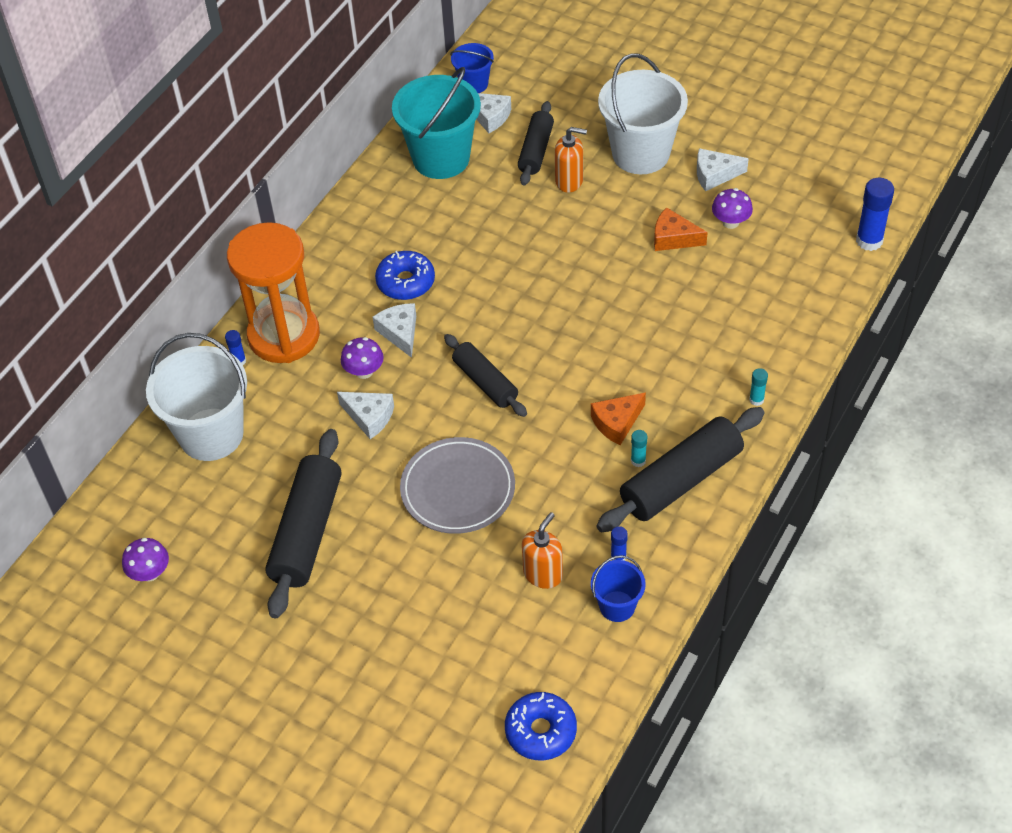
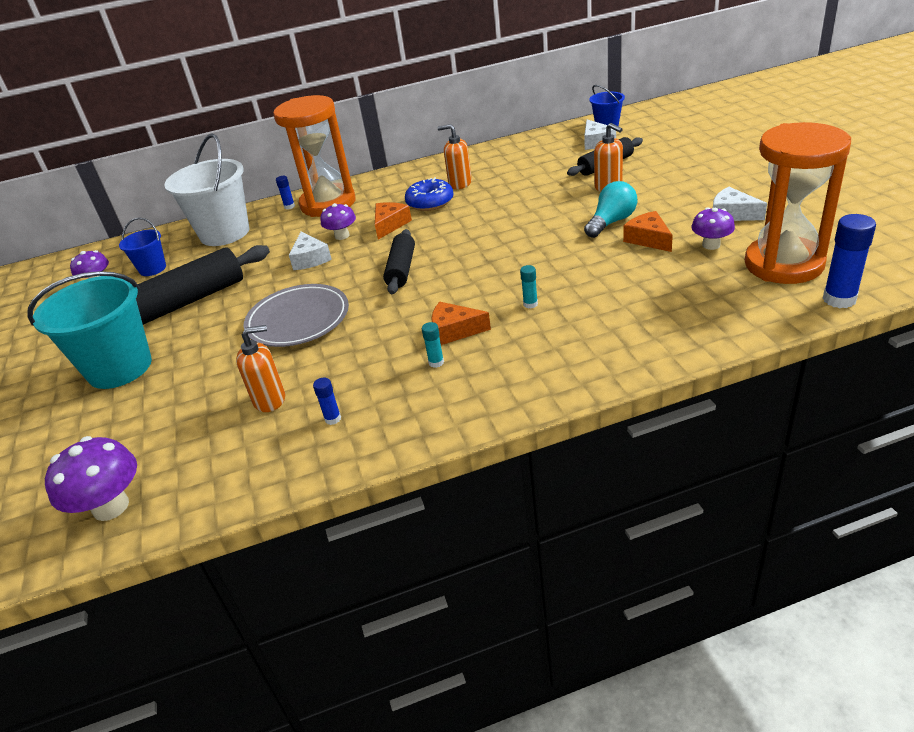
camera: 45 degrees right, 15 degrees down
white cheese [372,303,416,358] -> orange cheese [375,202,412,240]
turquoise bucket [392,67,481,179] -> turquoise bucket moved to [27,271,152,389]
blue donut [505,692,577,760] -> purple mushroom [45,436,137,521]
blue bucket [591,555,646,622] -> blue bucket moved to [119,218,166,276]
black rolling pin [596,407,765,532] -> none
white bucket [598,53,688,174] -> none
turquoise glue stick [749,368,768,406] -> turquoise glue stick moved to [520,265,538,309]
none -> orange soap dispenser [438,124,472,189]
none -> turquoise light bulb [584,181,637,238]
none -> orange hourglass [745,122,851,284]

